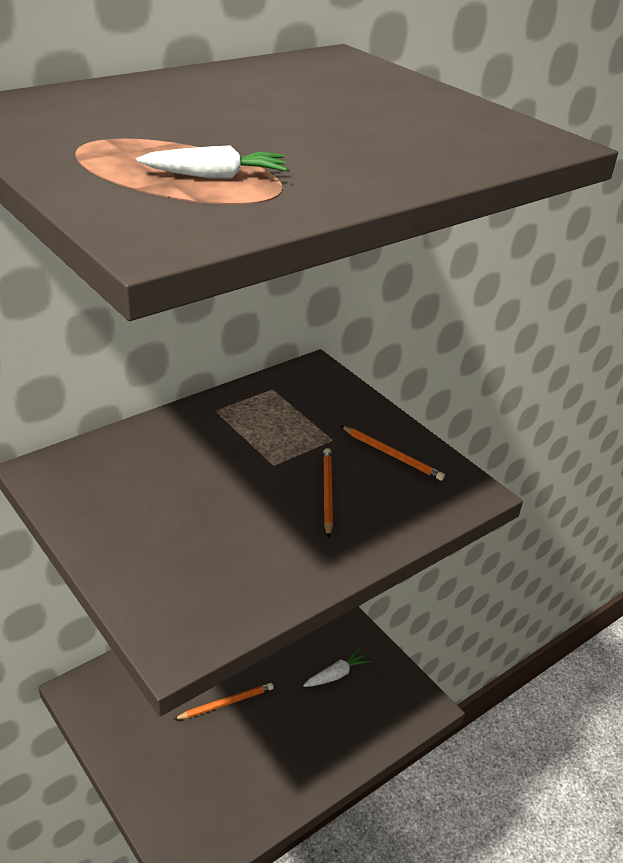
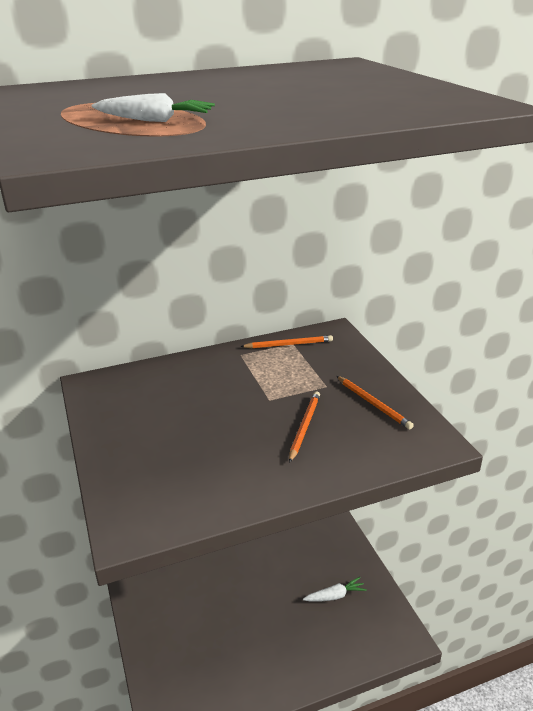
camera: 20 degrees right, 5 degrees down
orange pencil [173,683,274,720] -> orange pencil moved to [240,335,333,348]

